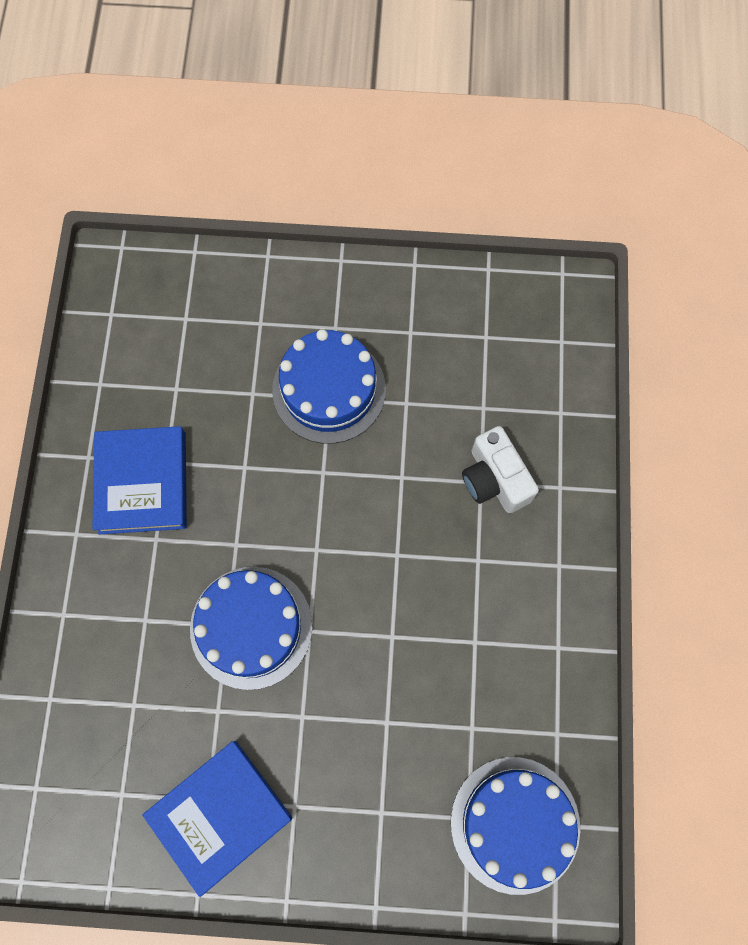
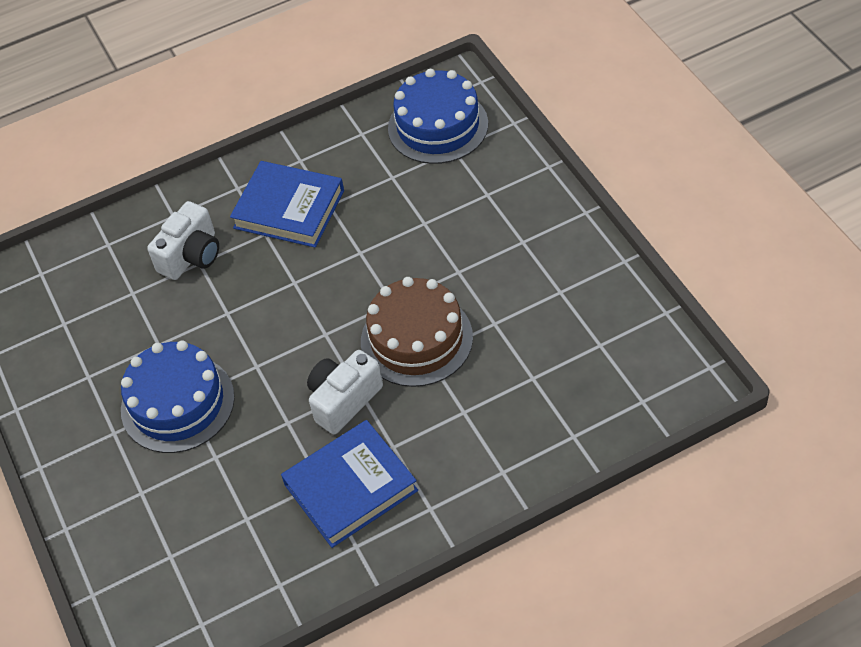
camera: 115 degrees left, 20 degrees down
blue book [142,741,292,897] -> blue book moved to [230,161,344,248]
blue cake [190,567,312,690] -> brown cake [361,277,473,387]
none -> white camera [307,350,383,434]

